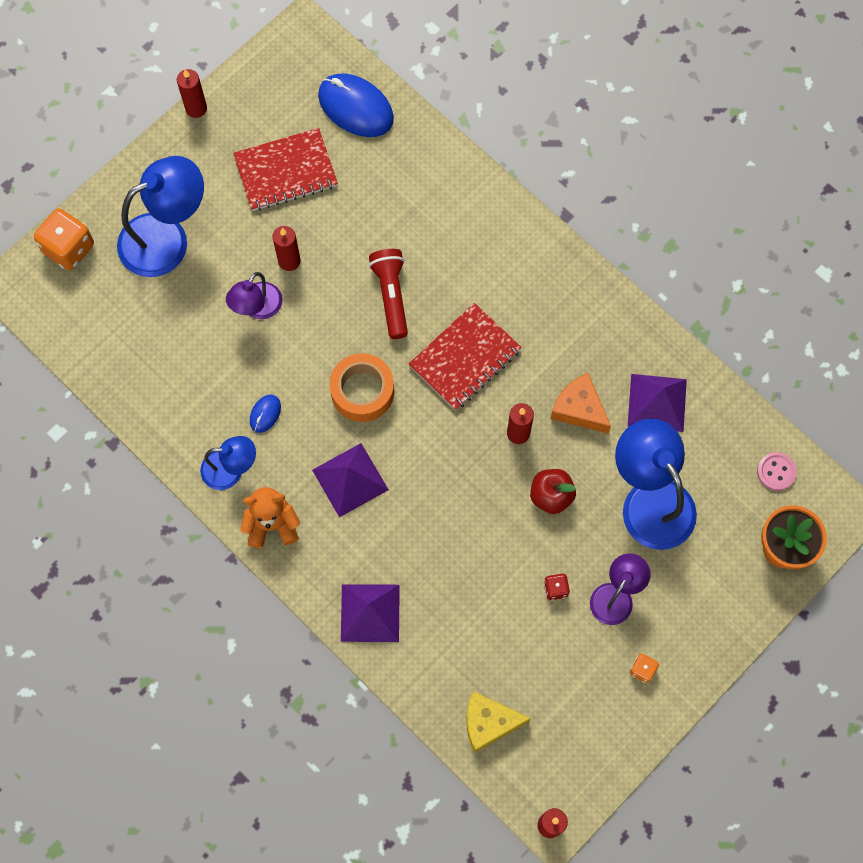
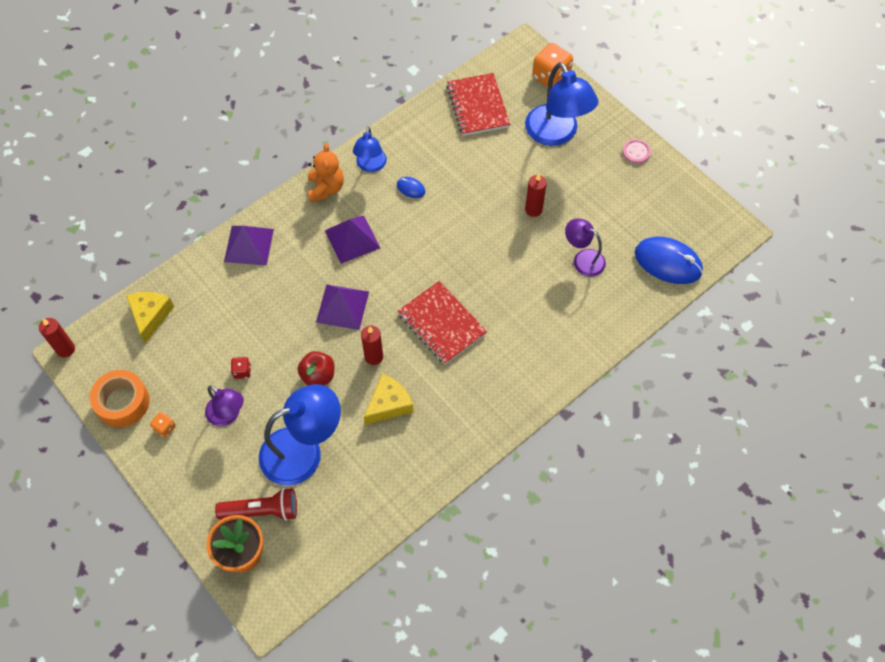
camera: 95 degrees right, 10 degrees down
red candle [177,69,207,118] -> none
purple lamp [226,272,282,319] -> purple lamp moved to [565,219,606,277]
red notebook [233,128,338,211] -> red notebook moved to [446,73,510,136]
blue mouse [318,73,394,137] -> blue mouse turned 75 degrees clockwise [635,237,703,284]
orange tape [330,353,394,422] -> orange tape moved to [90,370,150,427]
red flashlight [369,249,408,339] -> red flashlight moved to [215,488,297,521]
orange cheese [550,373,611,434] -> yellow cheese [364,374,414,425]
purple pyramid [628,374,687,432] -> purple pyramid moved to [316,284,369,330]
pink button [757,452,797,491] -> pink button moved to [622,139,651,164]

